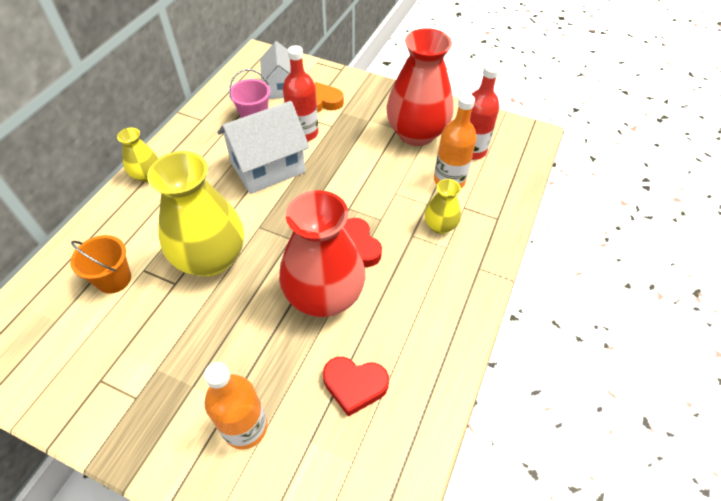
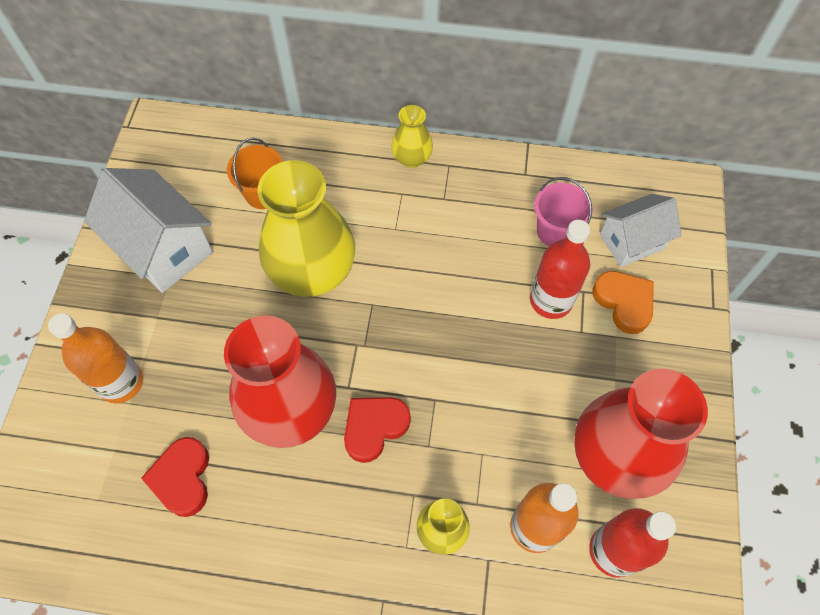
camera: 75 degrees right, 10 degrees up
white house [217,101,309,194] -> white house moved to [84,168,213,293]

